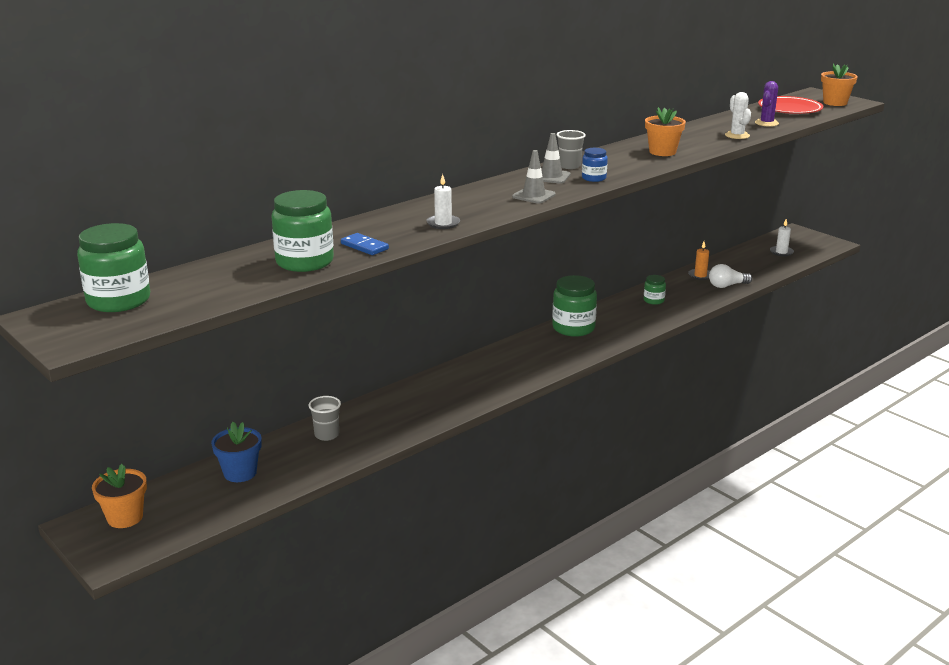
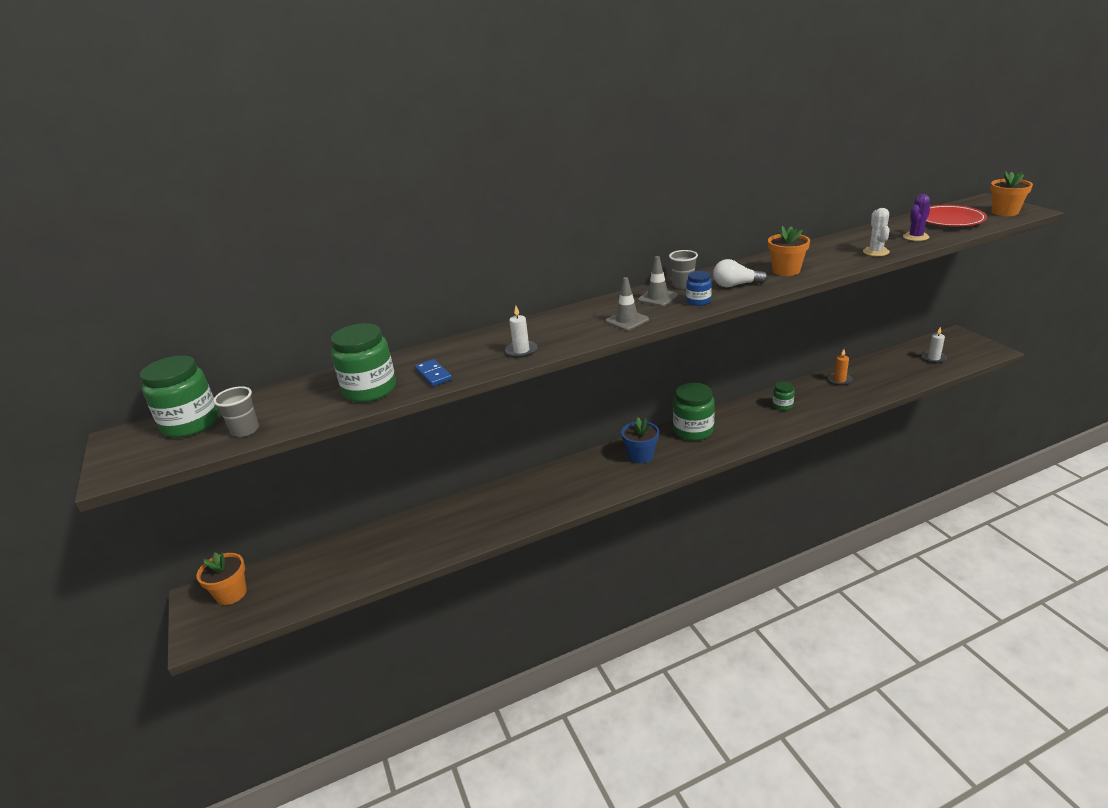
camera: 20 degrees right, 5 degrees up
blue flower pot [211,422,262,482] -> blue flower pot moved to [621,417,659,463]
grey cup [308,396,341,441] -> grey cup moved to [213,386,259,437]
white light bulb [709,264,752,288] -> white light bulb moved to [713,259,768,287]

